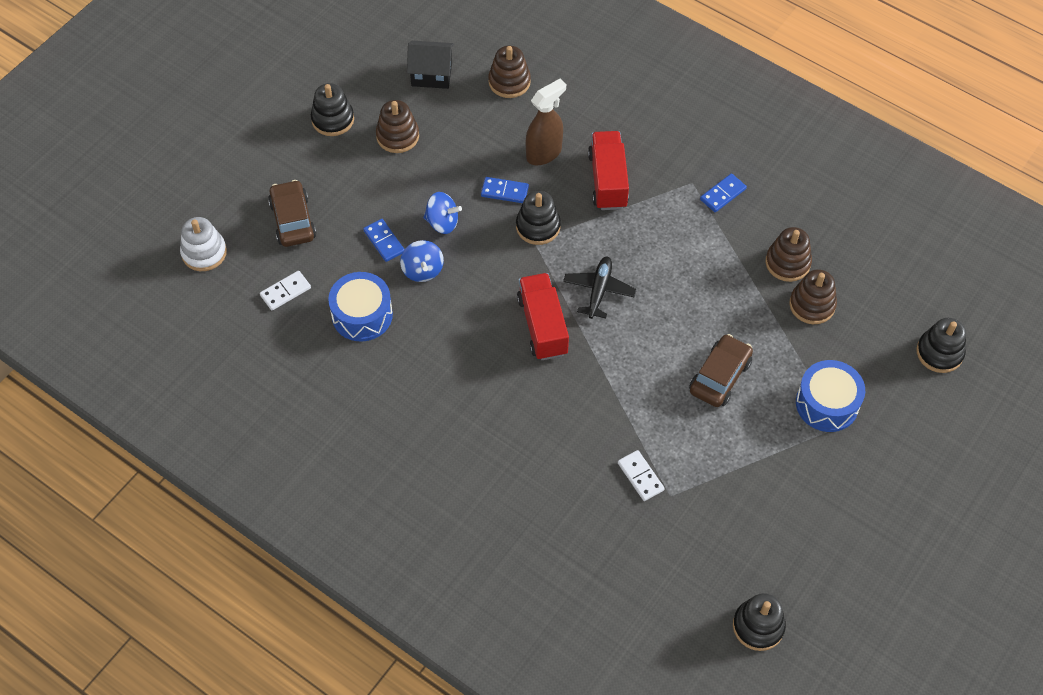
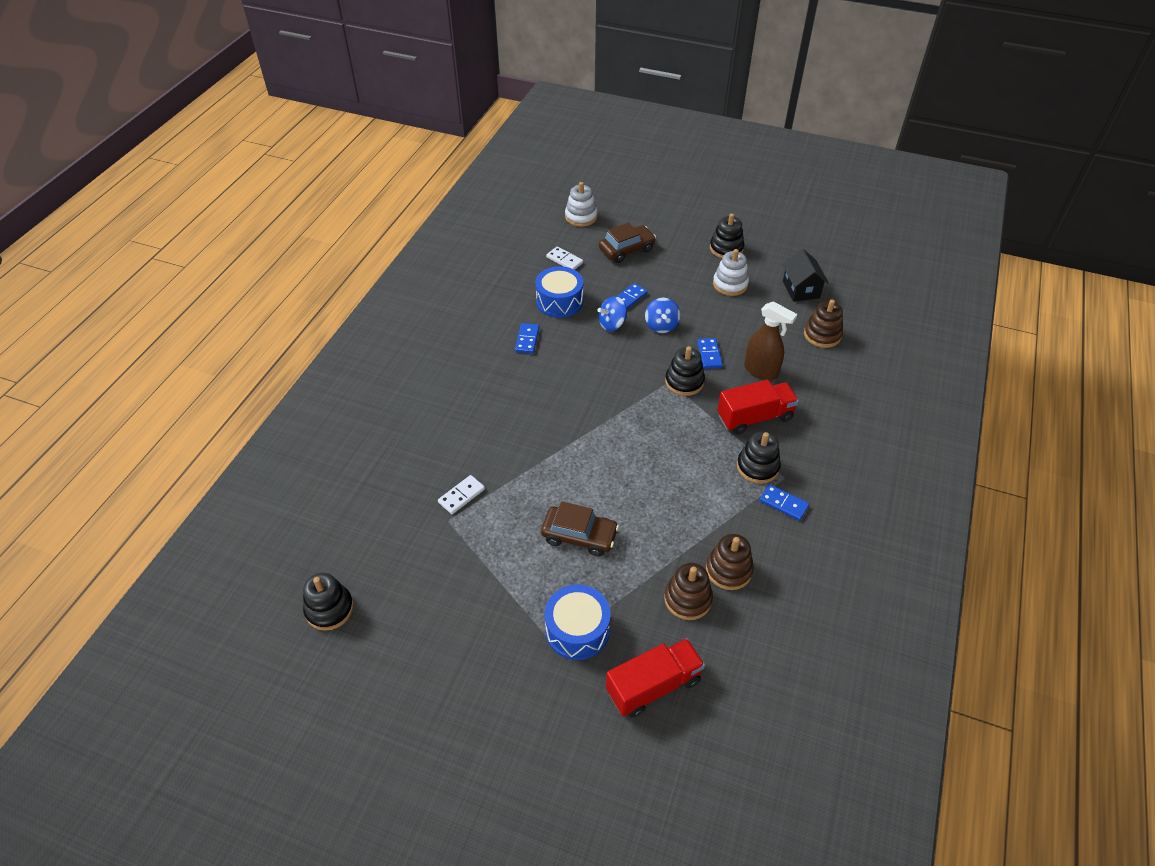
camera: 75 degrees right, 10 degrees down
brown stacking toy [376,100,419,153] -> white stacking toy [713,249,749,296]
red truck [517,273,569,360] -> red truck moved to [606,638,705,718]
black plane [563,257,637,319] -> none
black stacking toy [917,318,966,373] -> black stacking toy moved to [737,432,781,484]
none -> blue domino [515,323,540,353]

